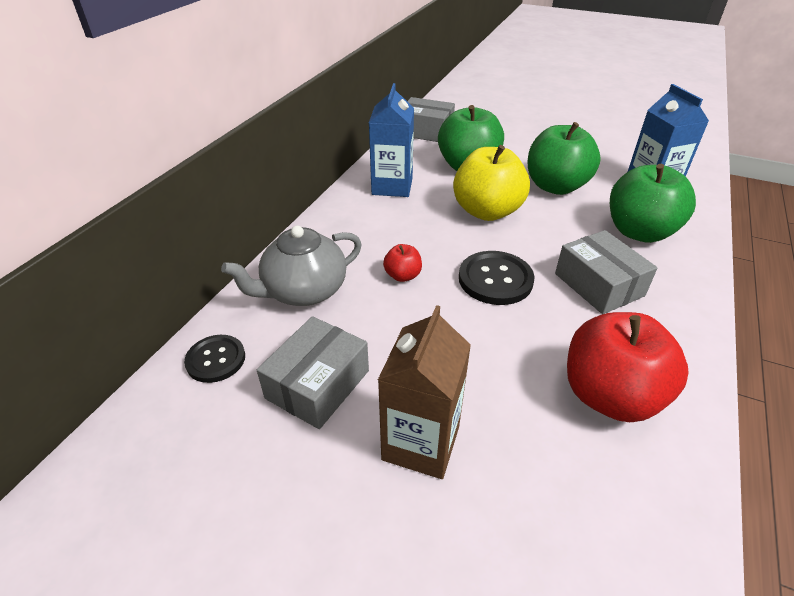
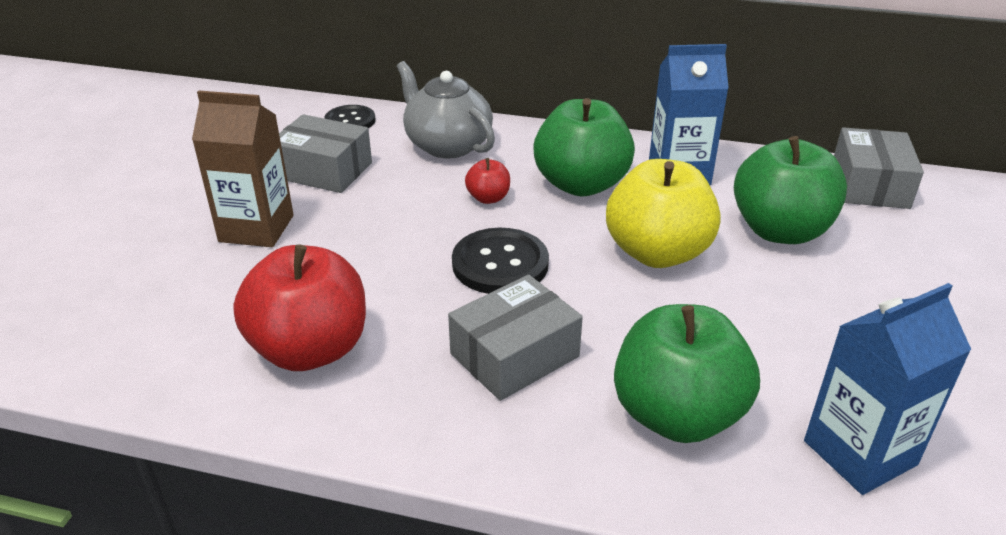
camera: 80 degrees right, 5 degrees down
green apple [527,122,601,195] -> green apple moved to [533,98,635,196]

